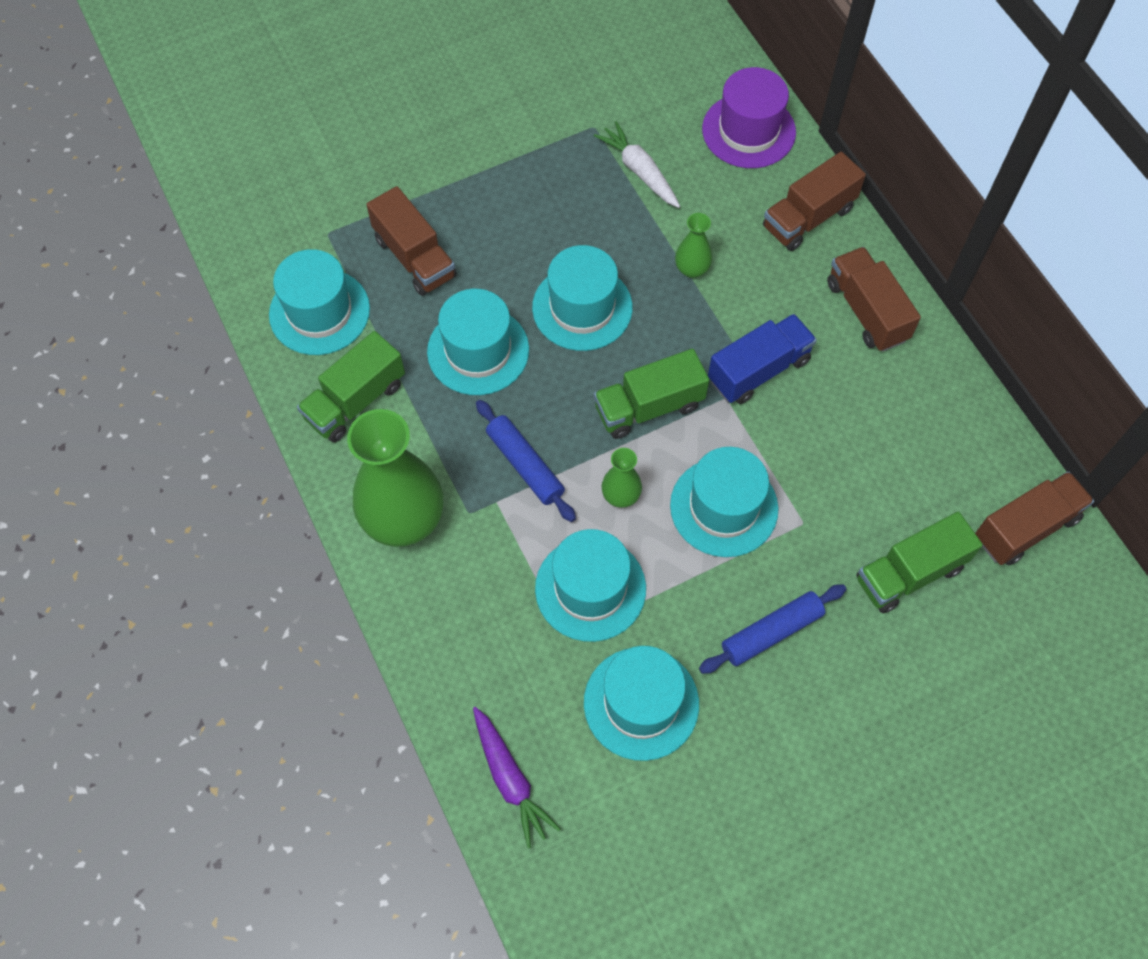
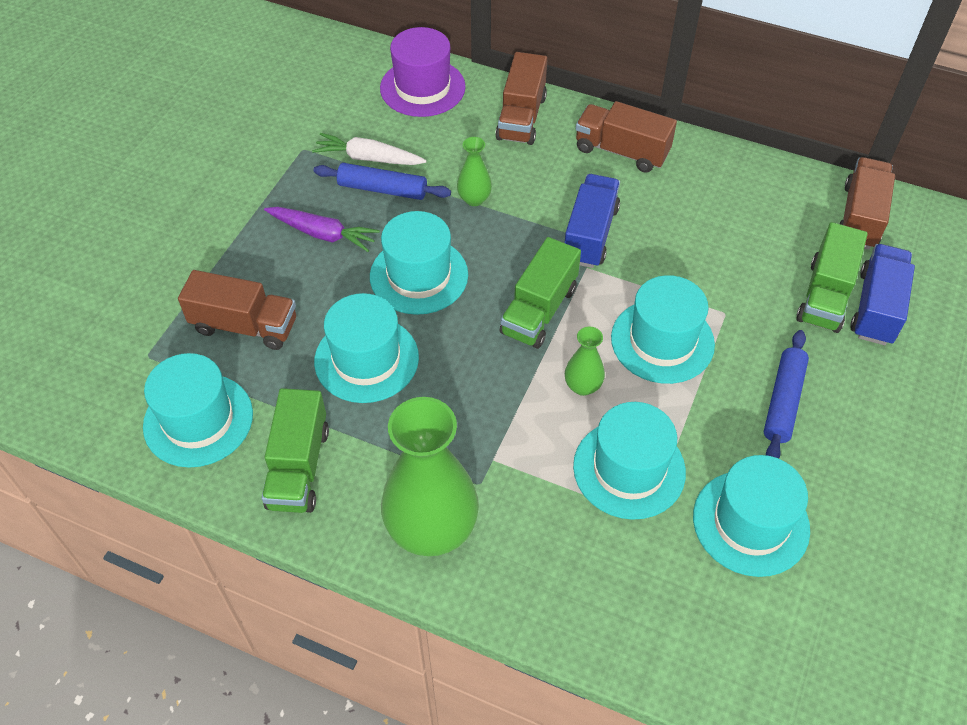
camera: 40 degrees left, 10 degrees down
purple carrot [473,707,561,848] -> purple carrot moved to [264,207,380,252]
blue rolling pin [476,400,576,522] -> blue rolling pin moved to [313,163,451,200]
none -> blue truck [850,244,915,345]

